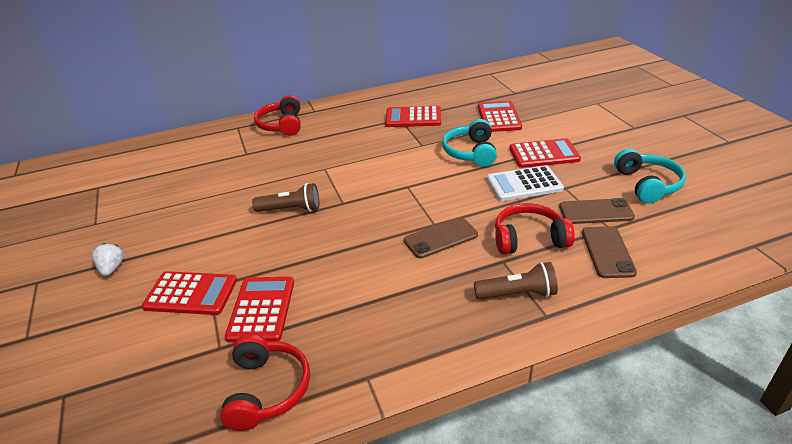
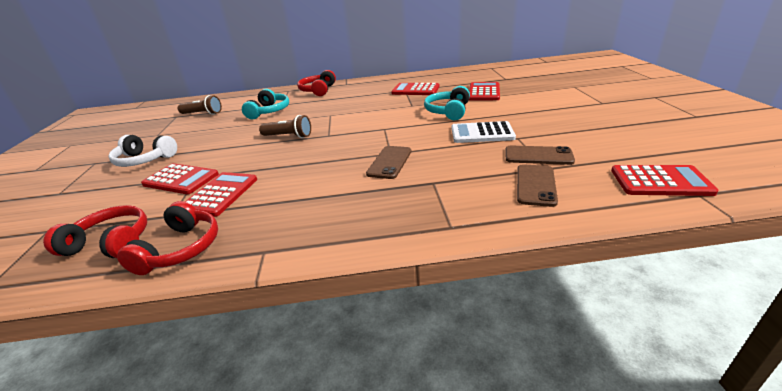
camera: 15 degrees right, 5 degrees down
white strawberry [92,243,124,276] -> white headphones [108,135,177,167]
brown phone [404,217,478,258] -> brown phone turned 60 degrees counterclockwise [366,146,411,179]
brown flashlight [474,262,558,299] -> brown flashlight moved to [178,95,222,115]
red headphones [495,203,575,254] -> red headphones moved to [43,205,147,258]
red calculator [509,138,581,168] -> red calculator moved to [611,165,719,196]
turquoise headphones [614,149,686,204] -> turquoise headphones moved to [242,89,289,119]

